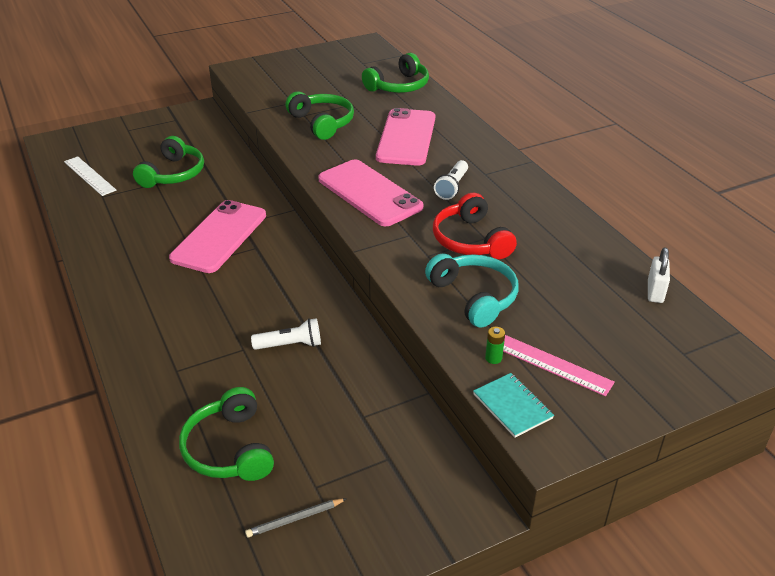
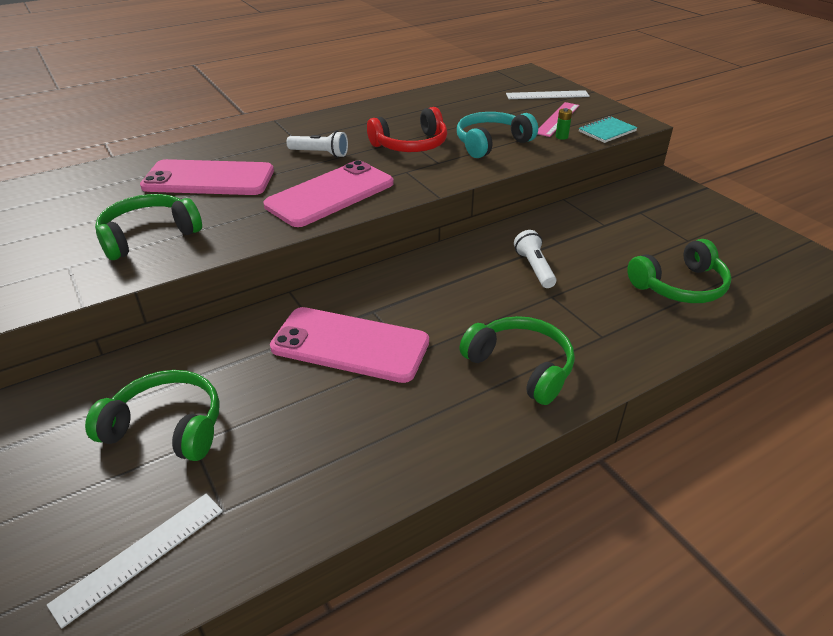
camera: 95 degrees left, 0 degrees up
grey pencil [245,498,347,538] -> none
green headphones [362,53,429,93] -> green headphones moved to [459,316,575,405]
white padlock [648,247,670,303] -> none
none -> white ruler [506,90,590,99]

